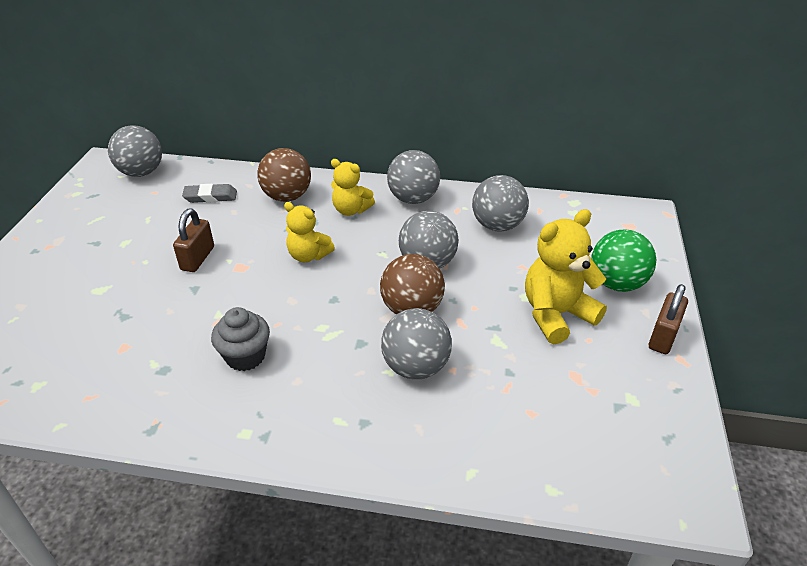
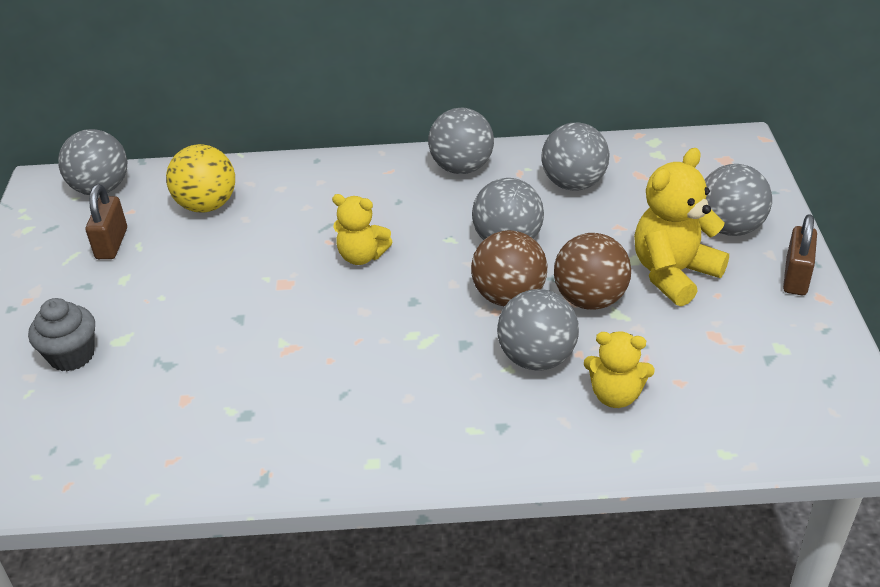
camera: 10 degrees left, 0 degrees up
brown padlock [173,209,214,272] -> brown padlock moved to [86,184,127,259]
grey eraser [182,184,237,203] -> yellow ball [166,144,235,213]
grey cupcake [211,307,270,371] -> grey cupcake moved to [28,298,95,372]
brown ball [257,148,311,202] -> brown ball moved to [554,233,631,310]
yellow teddy bear [331,159,375,216] -> yellow teddy bear moved to [584,332,655,408]
green ball [591,230,656,292] -> grey ball [705,164,772,236]

